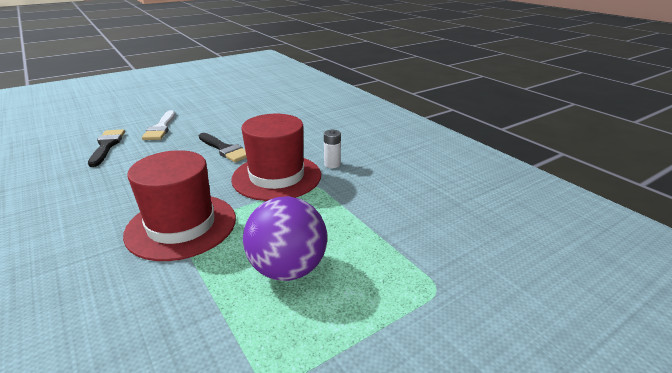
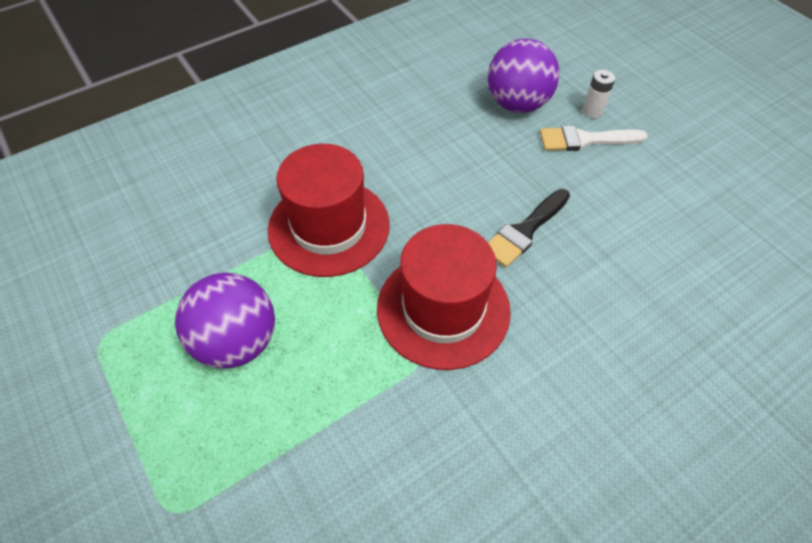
camera: 90 degrees right, 25 degrees up
black brush [88,129,125,167] -> purple ball [488,39,559,113]
white battery [324,129,341,168] -> white battery moved to [582,70,615,118]

